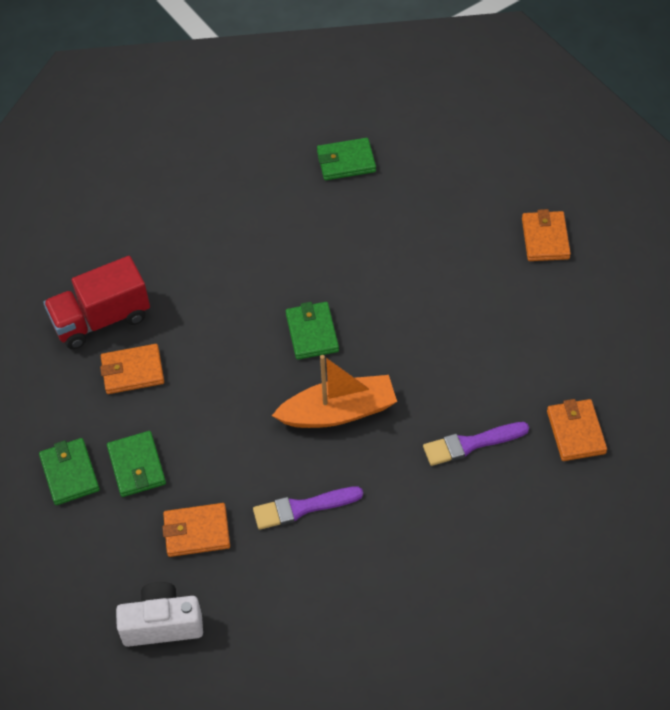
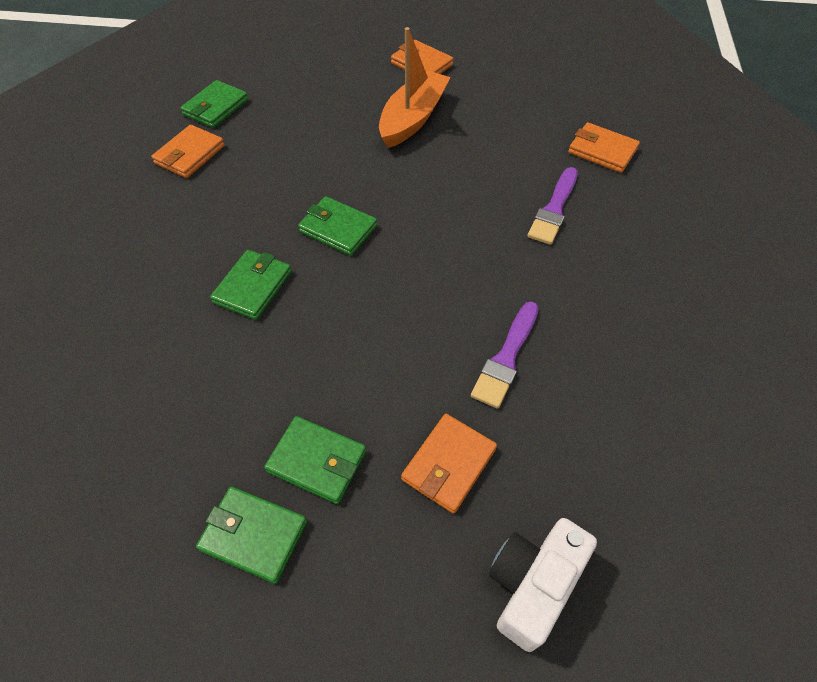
camera: 50 degrees left, 0 degrees up
red truck [43,256,150,349] -> none
orange wallet [100,344,164,394] -> orange wallet moved to [151,125,225,178]
orange boat [272,355,397,428] -> orange boat moved to [379,27,450,148]
none -> green wallet [210,250,292,320]

